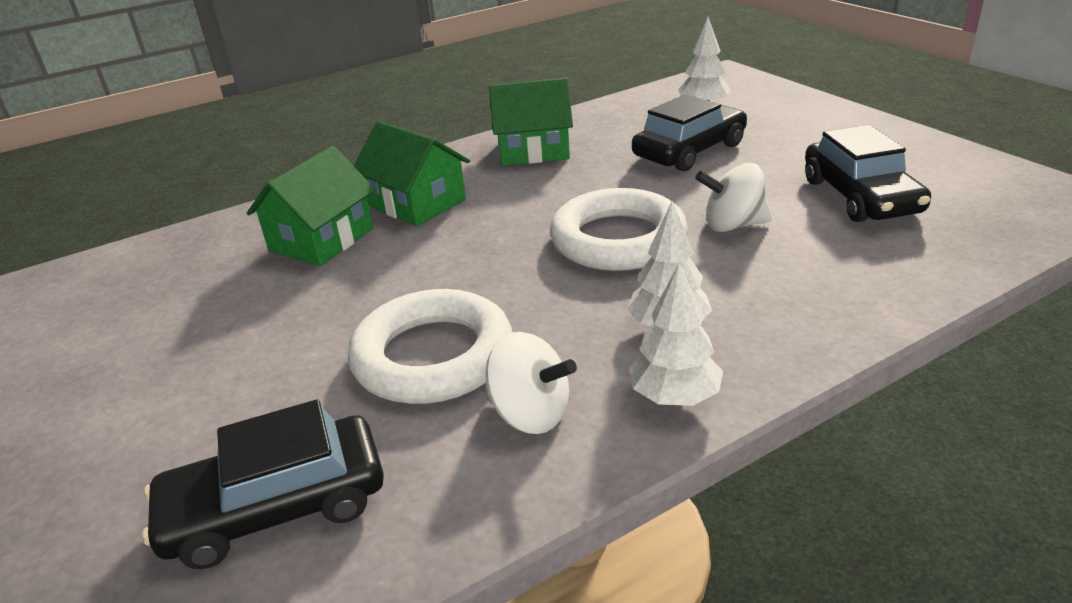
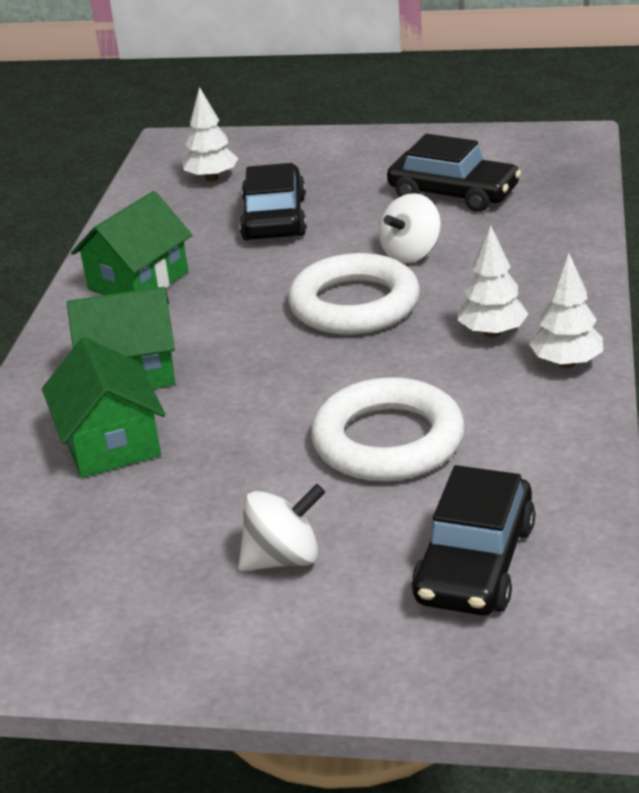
camera: 50 degrees left, 0 degrees up
white spinning top [485,332,577,434] -> white spinning top moved to [238,484,325,571]

